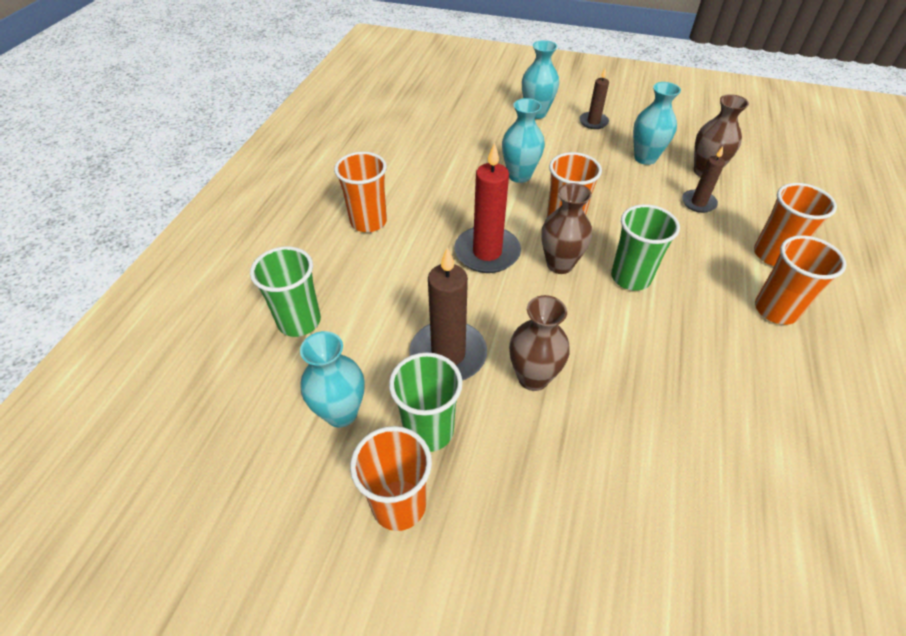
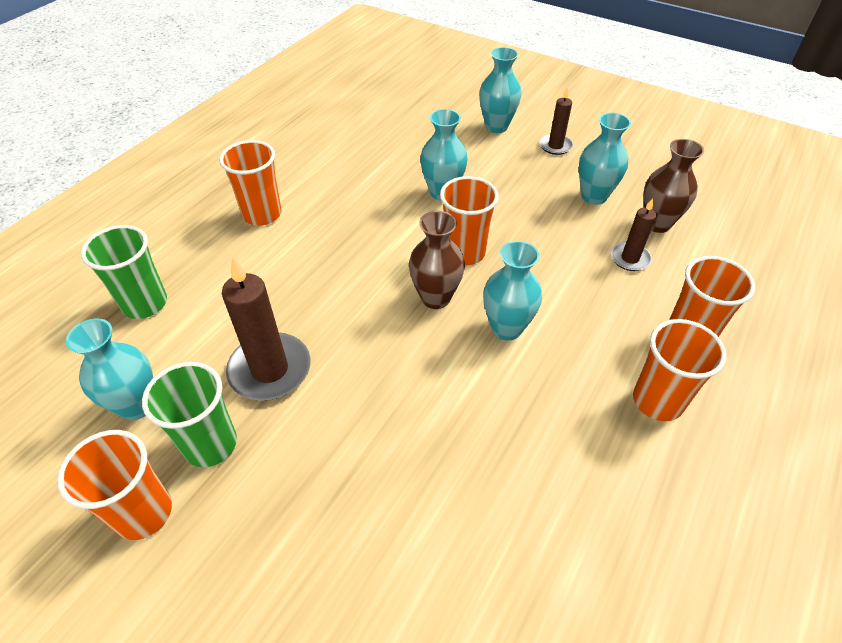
camera: 15 degrees right, 0 degrees up
red candle [455,142,521,273] -> none
brown vase [509,295,570,391] -> none
green cup [611,204,680,291] -> turquoise vase [483,241,542,340]

